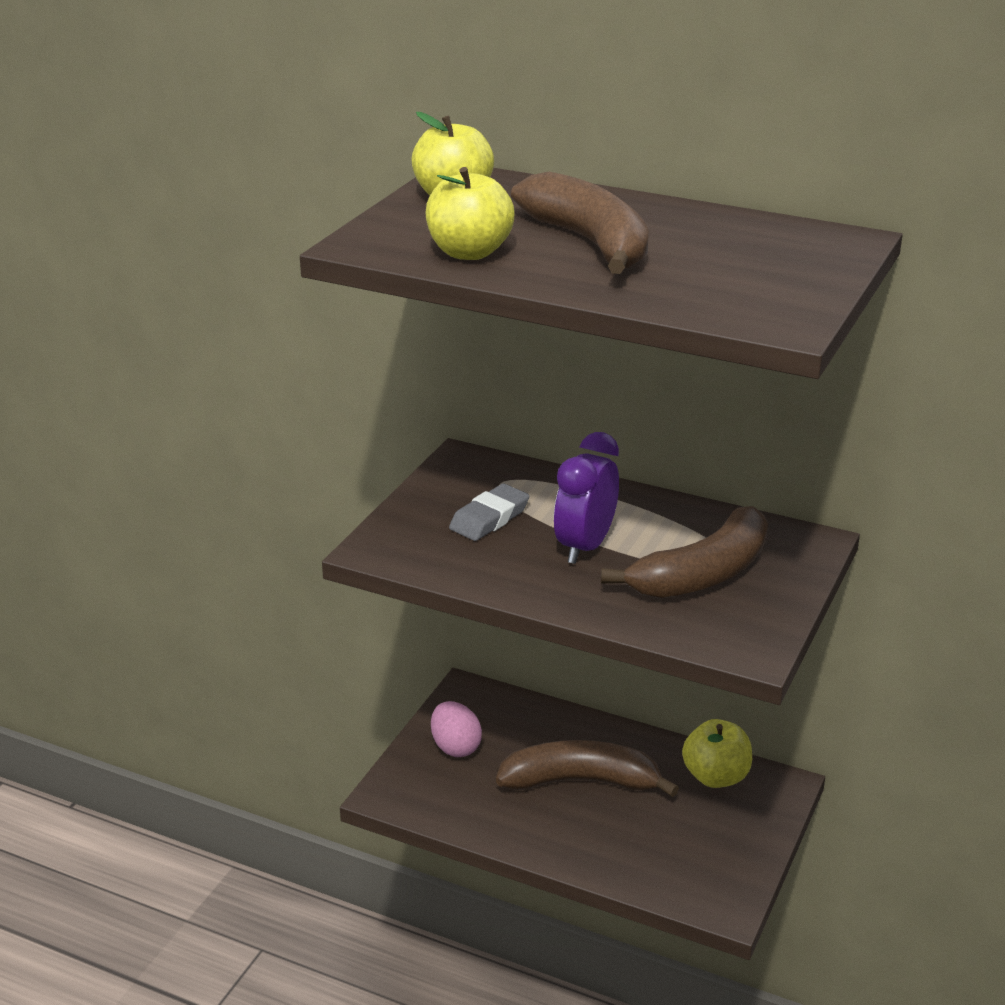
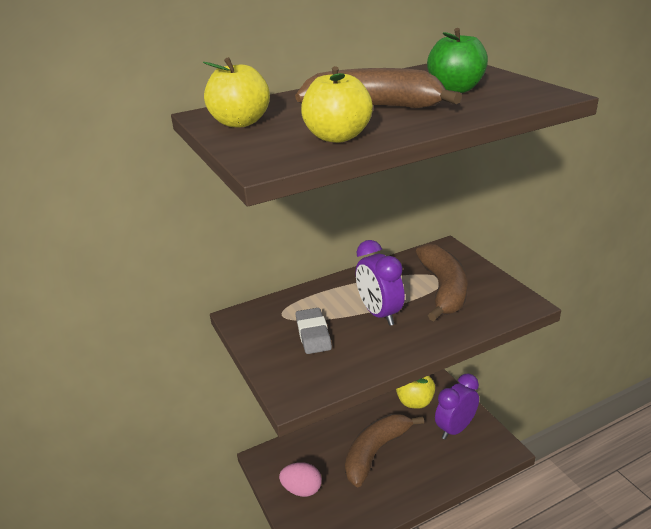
camera: 50 degrees left, 0 degrees up
none -> green apple [427,28,488,93]
none -> purple clock [435,373,479,439]

